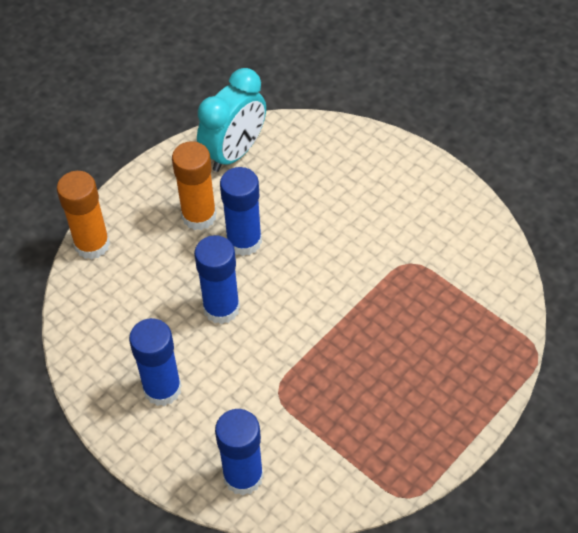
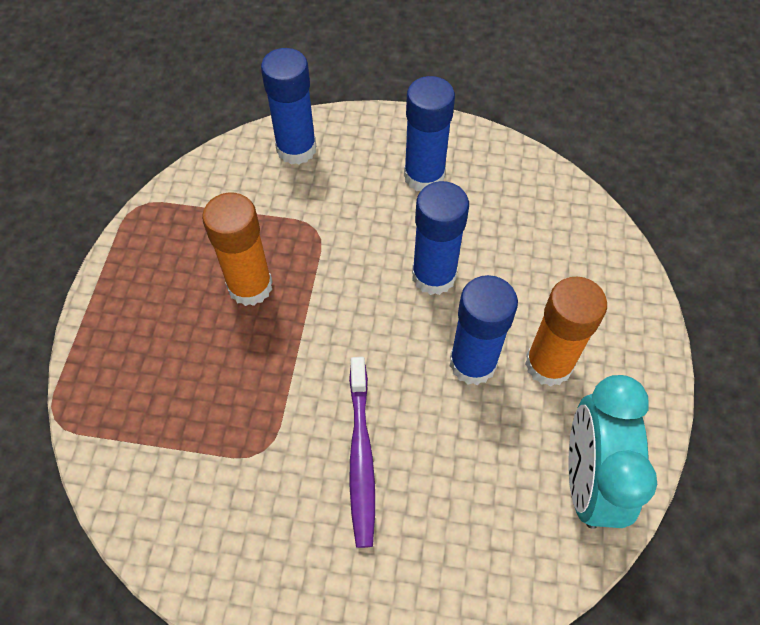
camera: 145 degrees right, 5 degrees up
orange glue stick [57,171,110,260] -> orange glue stick moved to [202,193,273,306]
none -> purple toothbrush [349,357,375,548]

